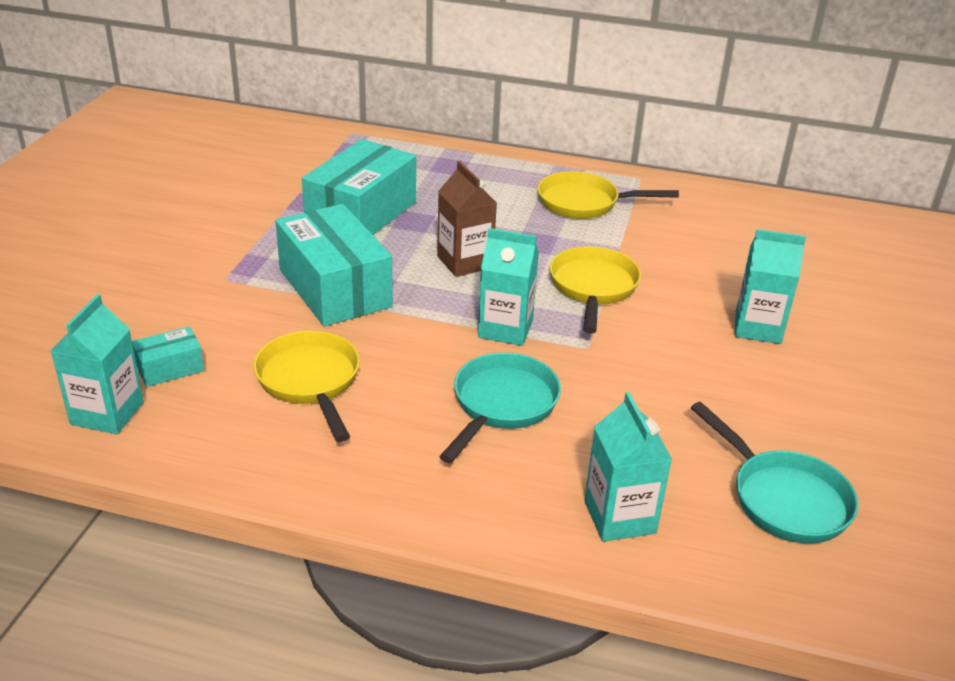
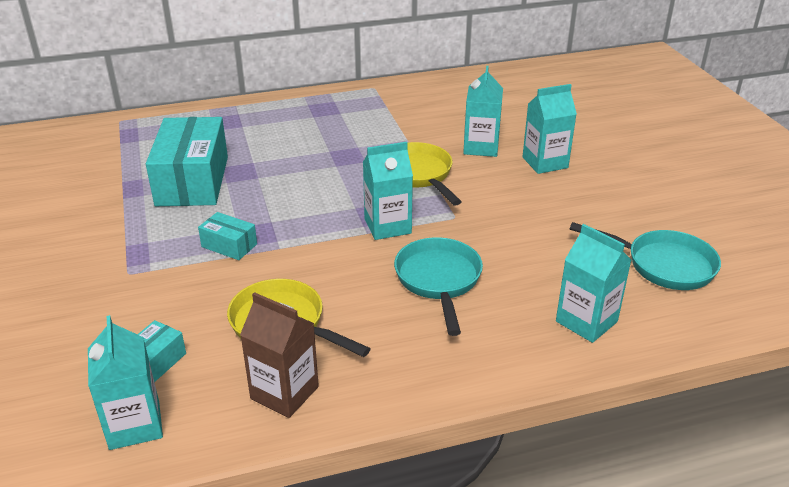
camera: 30 degrees left, 0 degrees up
turquoise box [275,204,393,327] -> turquoise box [198,212,257,260], size x0.46
brown carton [437,161,497,277] -> brown carton moved to [240,292,319,418]
yellow pan [538,171,679,219] -> none
none -> turquoise carton [463,66,503,157]

